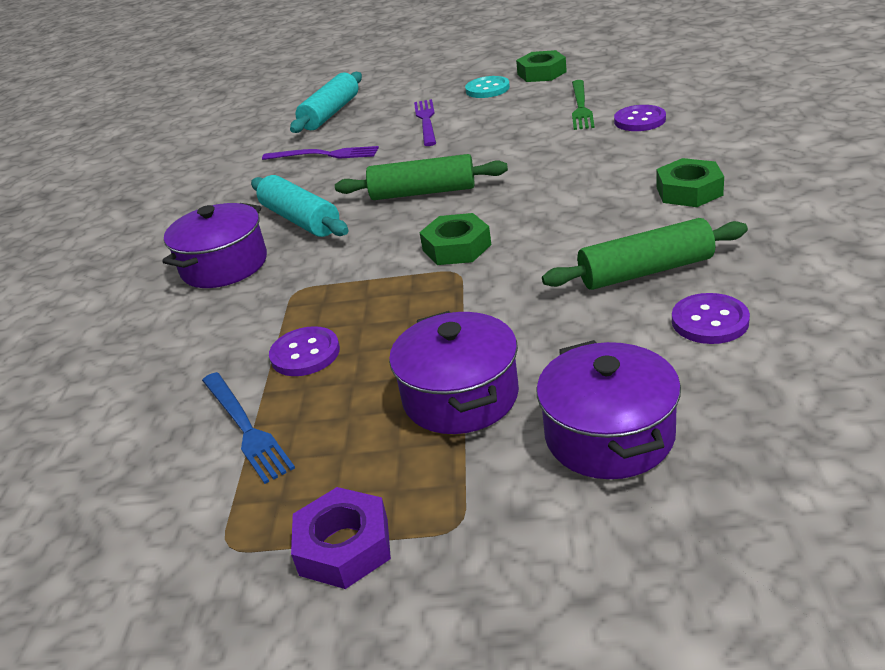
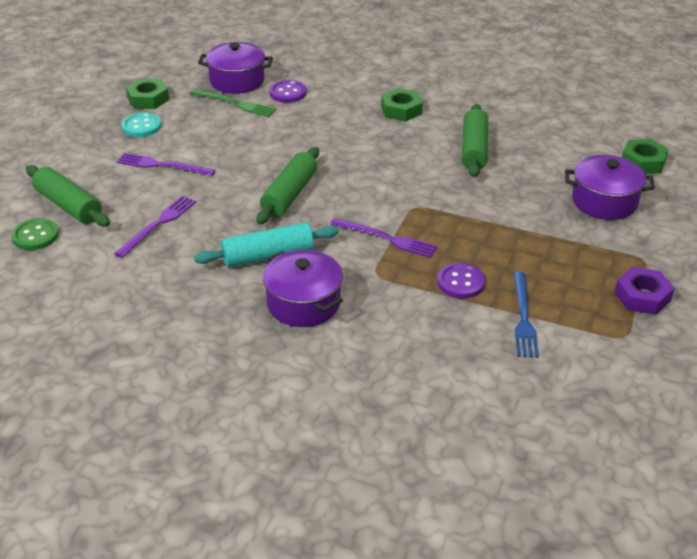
camera: 75 degrees left, 5 degrees up
blue fork [202,372,295,484] -> blue fork turned 105 degrees clockwise [513,271,539,358]
turquoise rolling pin [290,72,362,133] -> green rolling pin [26,165,110,227]
purple pot [389,311,519,434] -> purple pot moved to [198,42,273,94]
green nut [419,213,491,265] -> green nut moved to [622,139,669,174]
purple button [672,293,750,344] -> none
none -> green button [11,218,59,250]
none -> purple fork [330,218,438,258]

